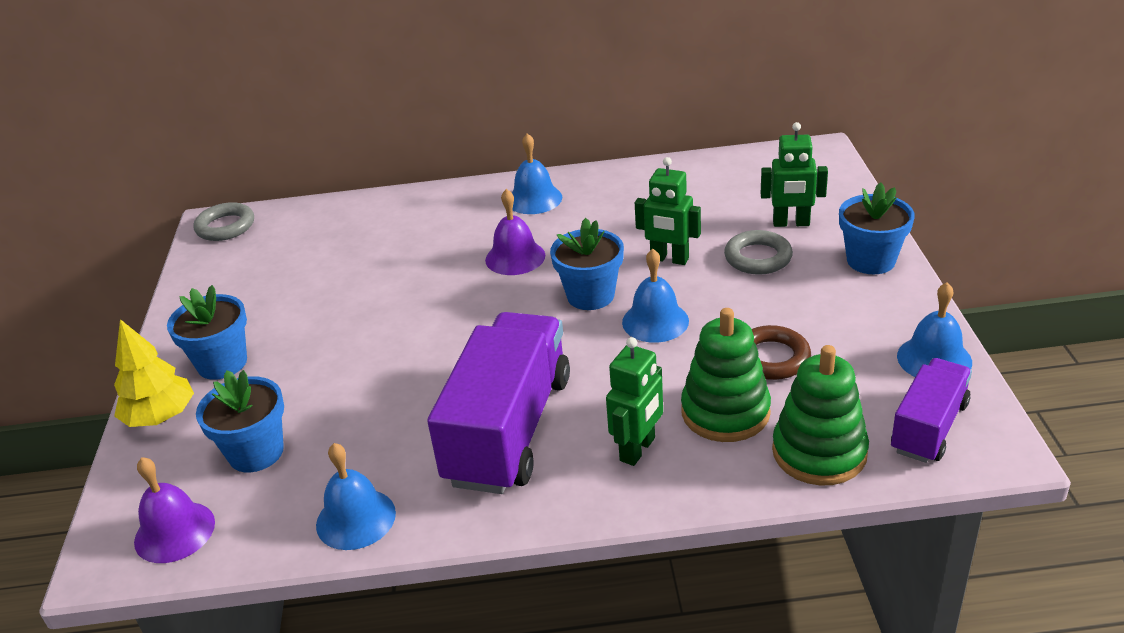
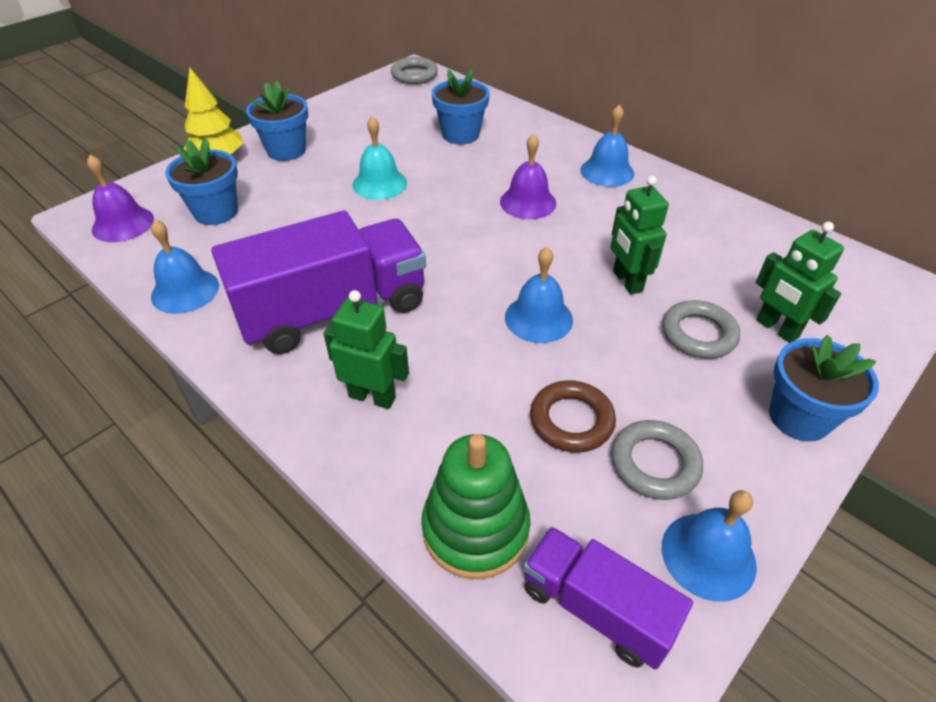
camera: 45 degrees right, 10 degrees up
blue flower pot [550,218,624,310] -> blue flower pot moved to [432,69,490,144]
green robot [606,337,663,466] -> green robot turned 150 degrees counterclockwise [323,290,409,409]
green stacking toy [681,308,771,442] -> none
purple truck [891,358,972,463] -> purple truck turned 135 degrees counterclockwise [523,526,693,670]
none -> turquoise bell [352,116,407,200]
none -> grey ring [611,420,703,500]

